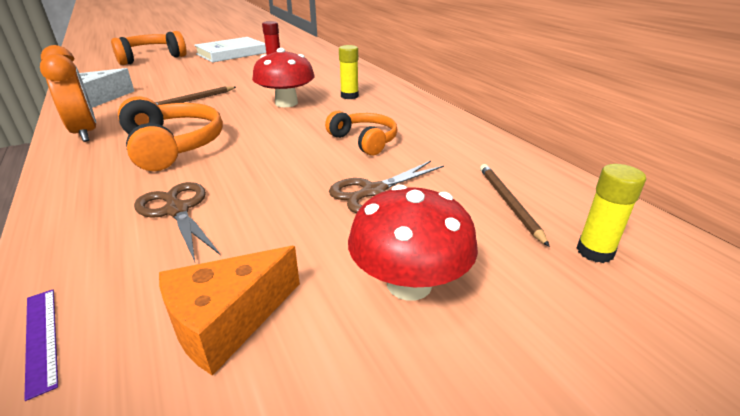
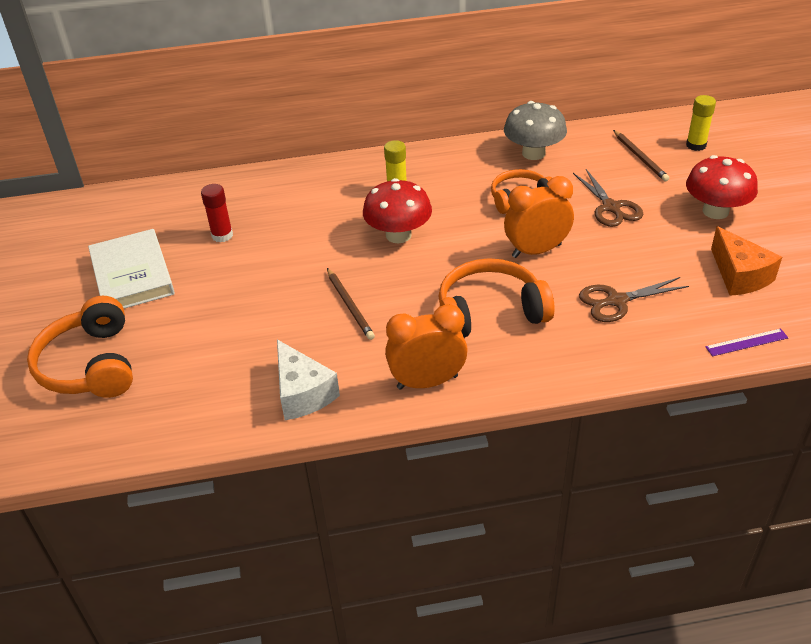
camera: 70 degrees left, 10 degrees up
brown pencil [480,164,550,247] -> brown pencil turned 120 degrees counterclockwise [613,130,669,181]
none -> grey mushroom [504,101,567,160]
none -> orange clock [504,176,574,258]

